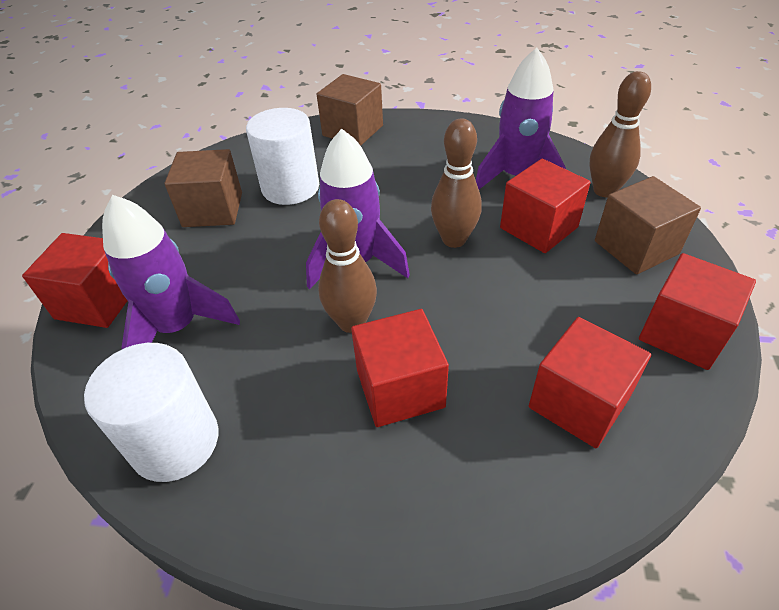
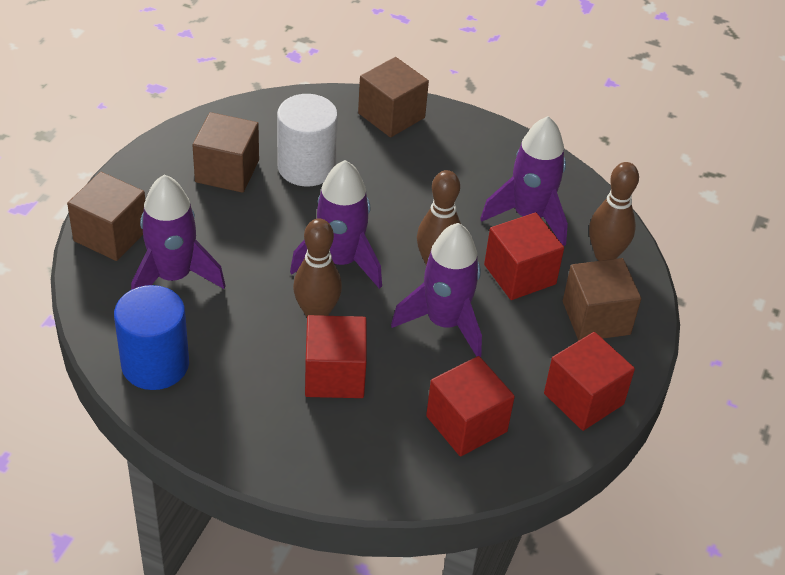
camera: 10 degrees right, 0 degrees up
red cube [22,233,128,328] -> brown cube [67,172,145,261]
white cylinder [84,343,219,482] -> blue cylinder [114,285,189,390]
none -> purple rocket [391,223,482,357]

